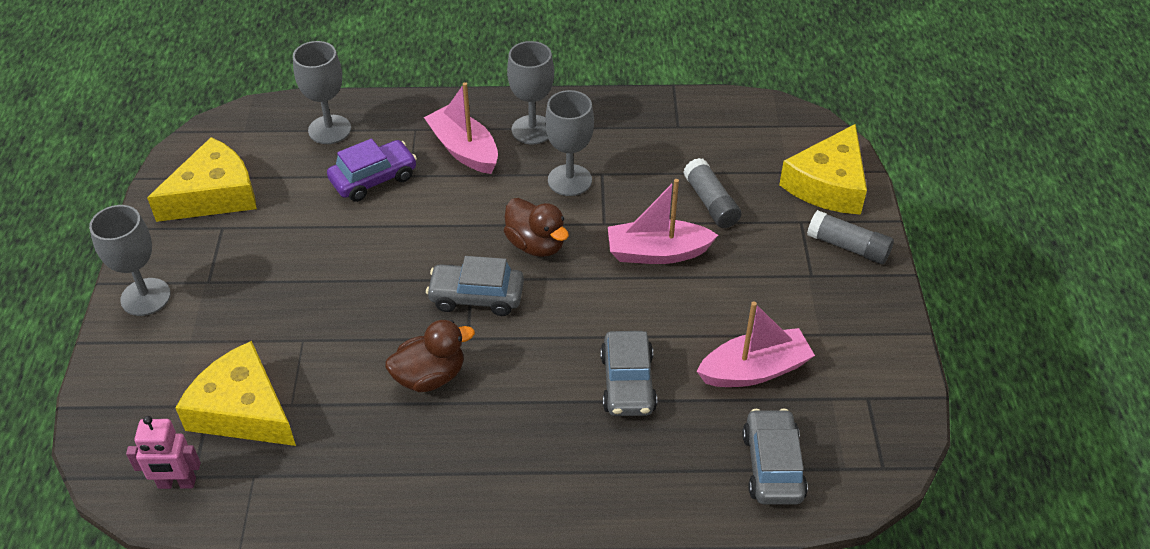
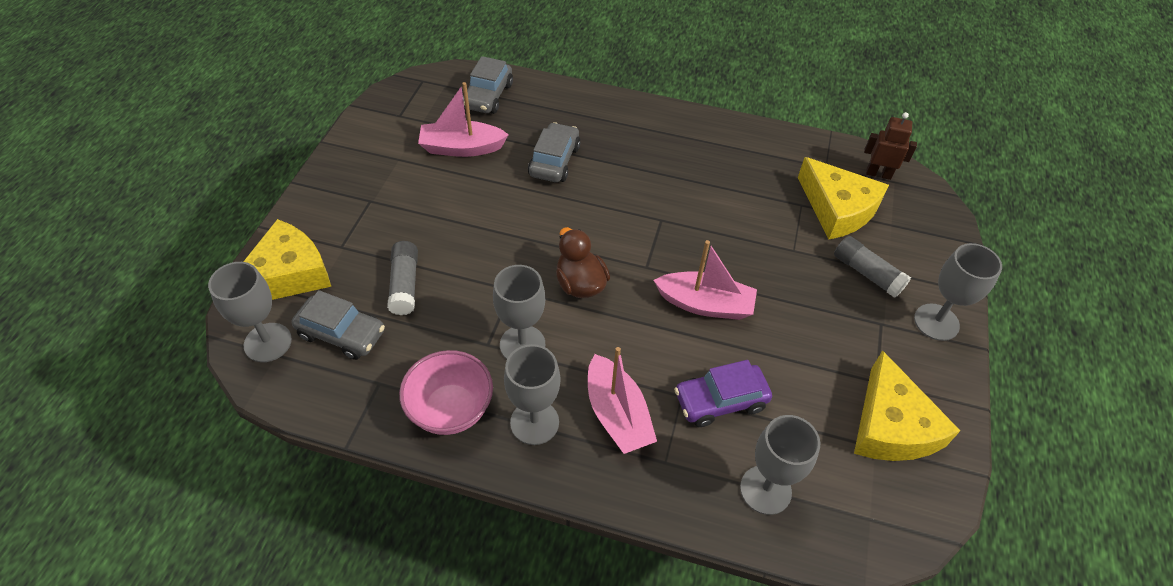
camera: 165 degrees left, 5 degrees up
pink robot [126,416,201,489] -> brown robot [864,112,917,180]
yellow cheese [147,137,257,222] -> yellow cheese turned 75 degrees counterclockwise [854,350,960,461]
brown duck [385,320,475,392] -> none
grey car [426,256,524,316] -> grey car moved to [292,290,385,360]
pink boat [608,179,718,264] -> pink boat moved to [654,240,757,320]
grey glue stick [807,210,894,264] -> grey glue stick moved to [834,236,911,298]
none -> grey goblet [208,262,292,362]
none -> pink bowl [399,350,493,435]

